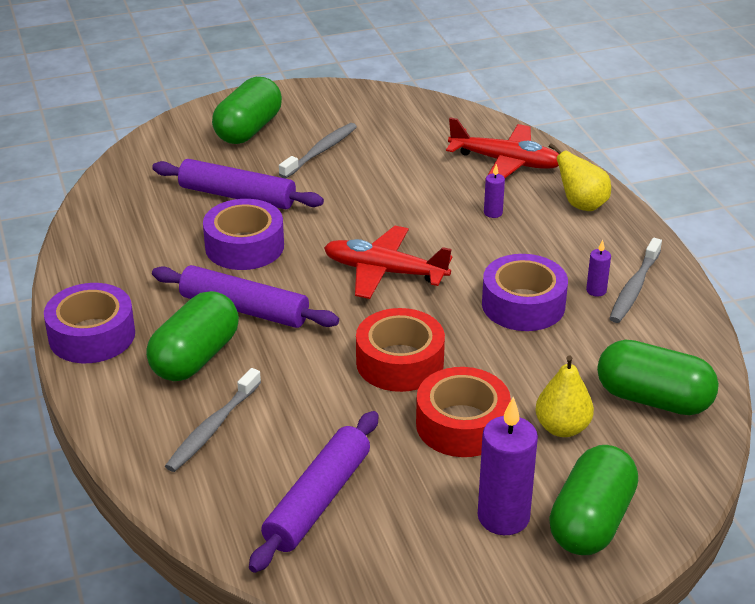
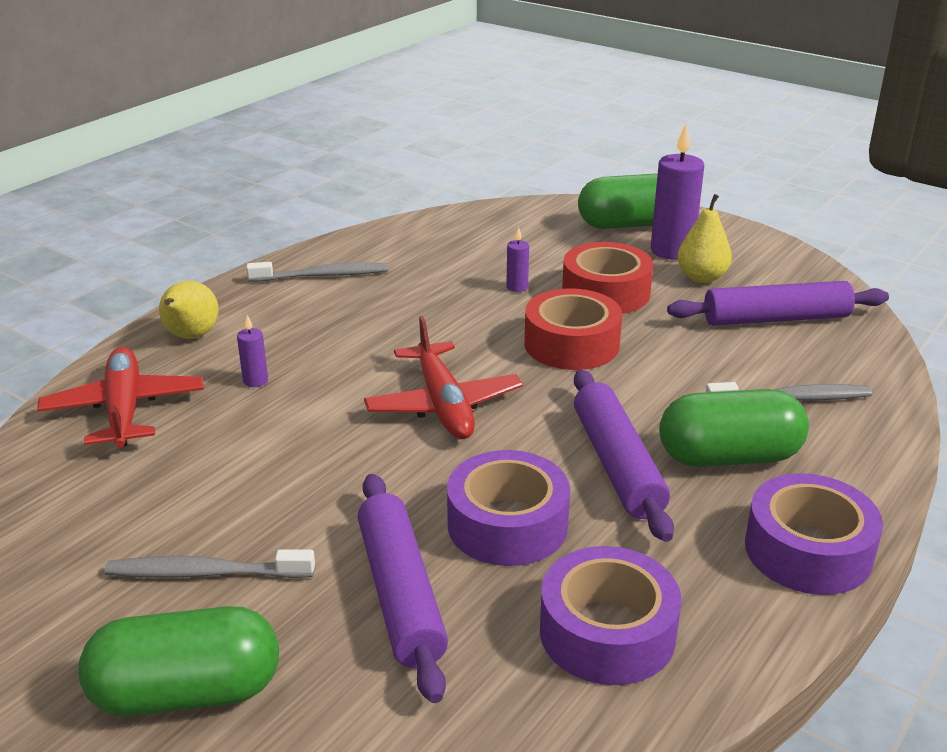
camera: 125 degrees left, 5 degrees down
purple tape [482,254,568,331] -> purple tape moved to [540,546,682,685]
yellow pear [535,356,594,437] -> yellow pear moved to [677,194,732,283]
purple candle [586,240,611,297] -> purple candle moved to [506,227,529,292]
green capsule [597,340,719,415] -> none

